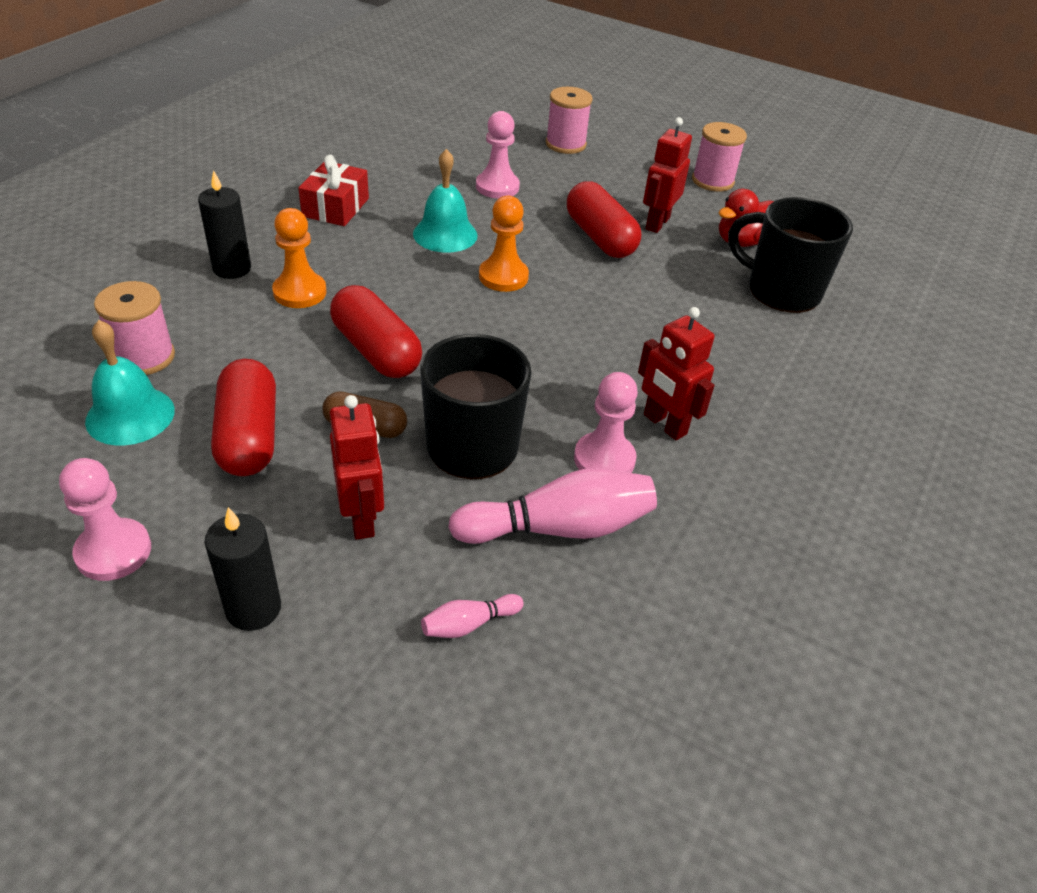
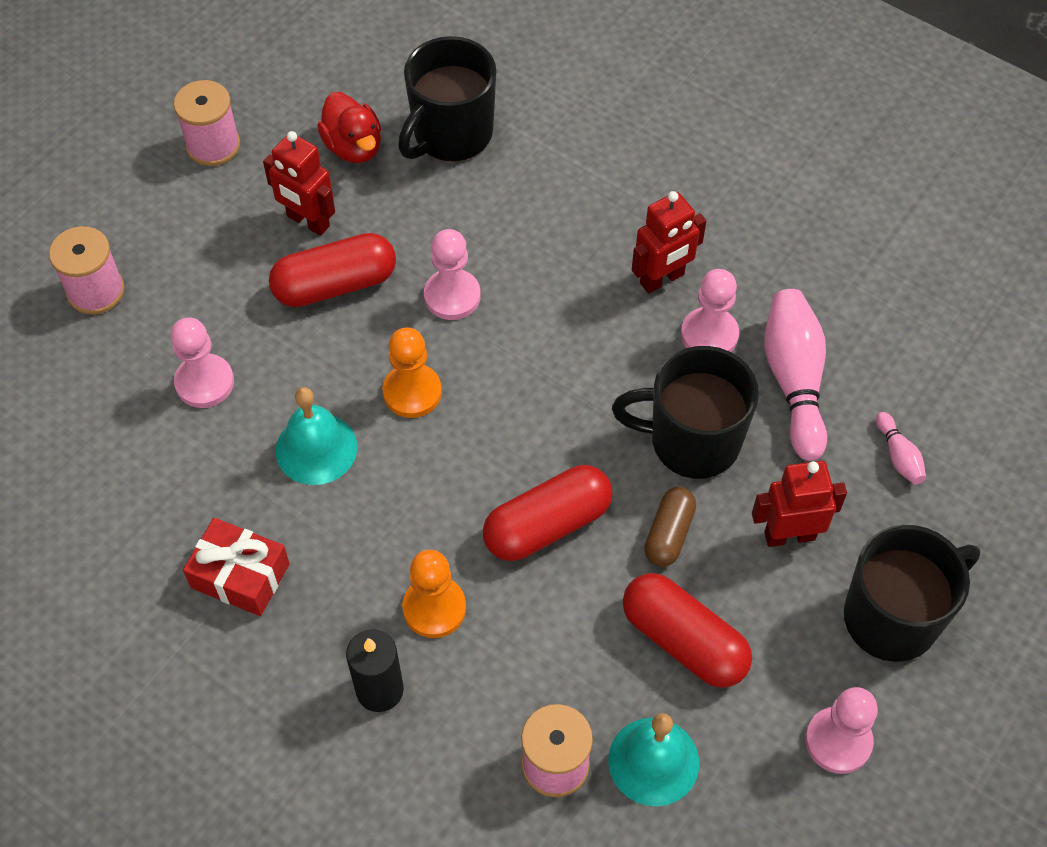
camera: 80 degrees left, 15 degrees up
black candle [204,507,281,631] -> black mug [844,525,980,662]
red capsule [211,359,276,476] -> red capsule turned 45 degrees clockwise [623,573,752,688]
none -> pink pawn [424,229,481,320]

